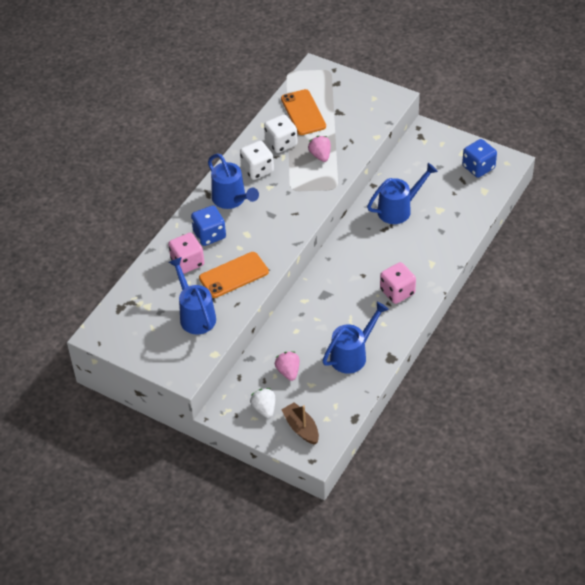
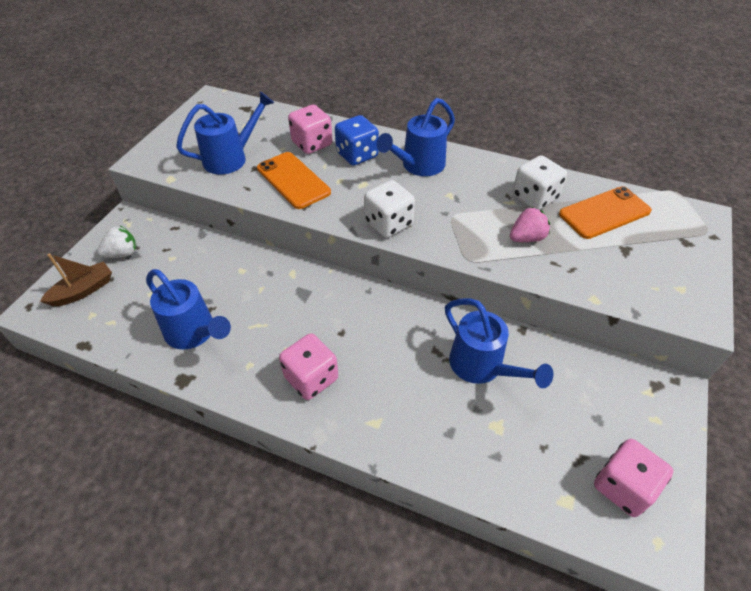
camera: 80 degrees right, 0 degrees up
white dice [240,141,274,180] -> white dice moved to [364,180,415,238]
pink strawberry [275,352,300,381] -> none
blue dice [462,139,497,178] -> pink dice [594,439,673,517]

